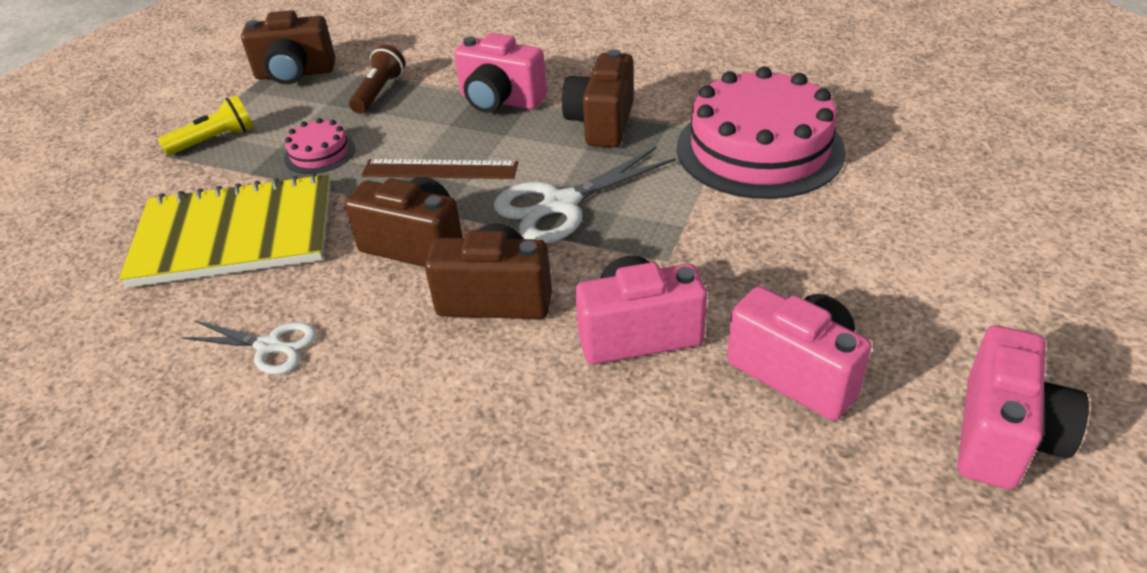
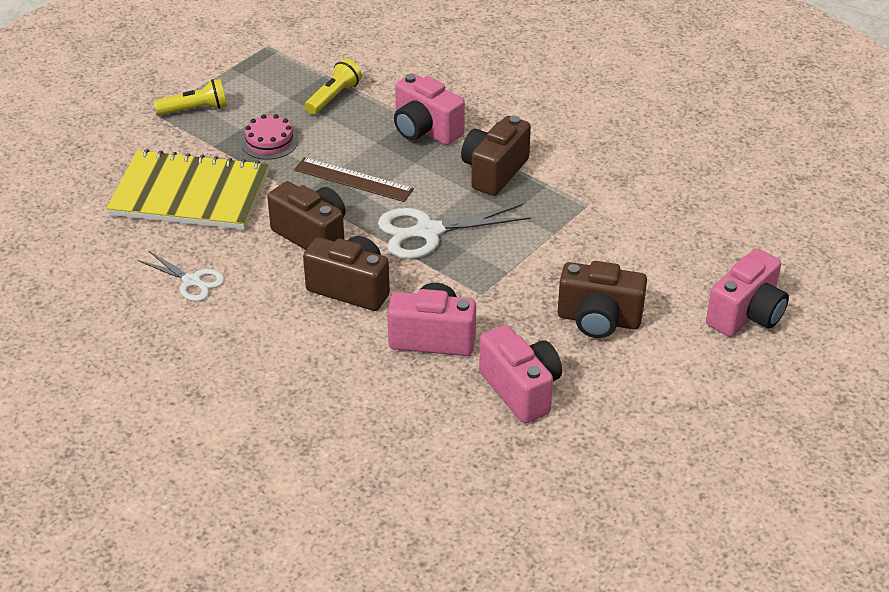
camera: 15 degrees right, 0 degrees up
brown camera [241,10,335,84] -> brown camera moved to [558,261,647,338]
brown flashlight [349,45,405,114] -> yellow flashlight [305,59,362,115]
pink cake [677,67,846,199] -> none
pink camera [958,325,1089,489] -> pink camera moved to [706,248,789,337]

